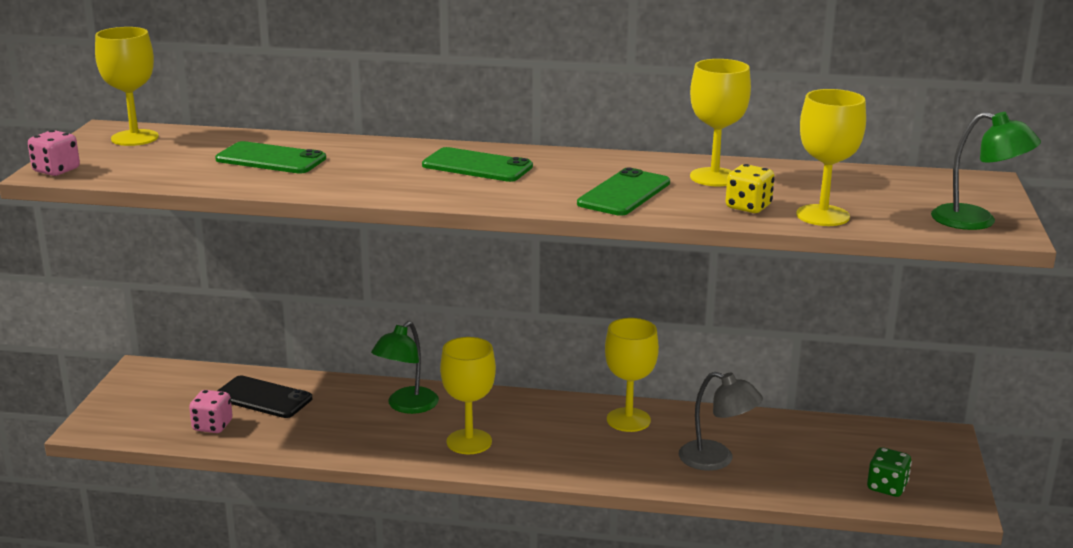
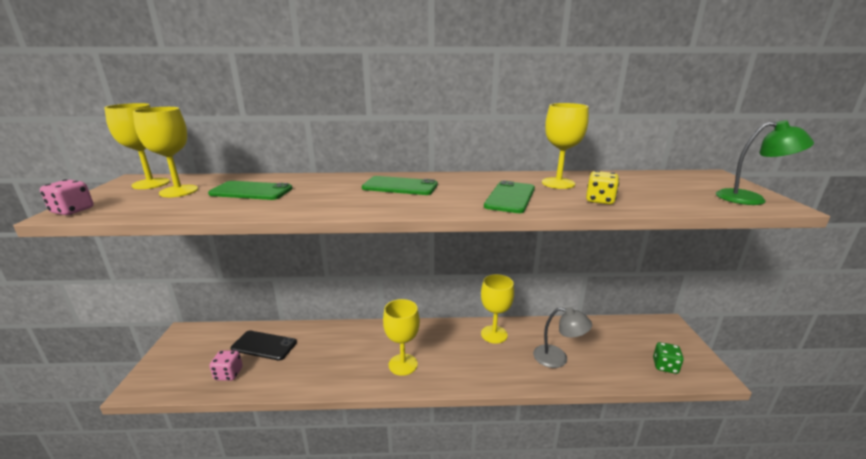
camera: 10 degrees left, 0 degrees up
green lamp [371,321,439,414] -> none
yellow goblet [796,89,866,226] -> yellow goblet moved to [133,107,198,197]

